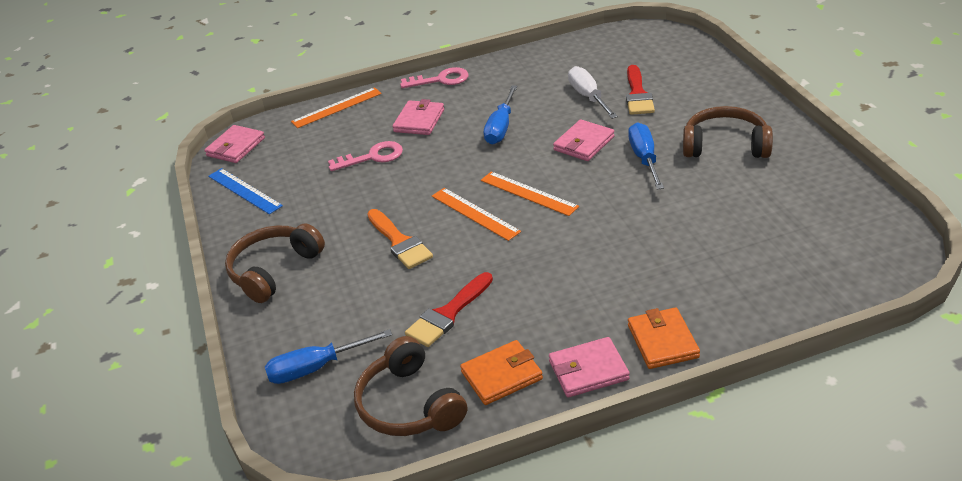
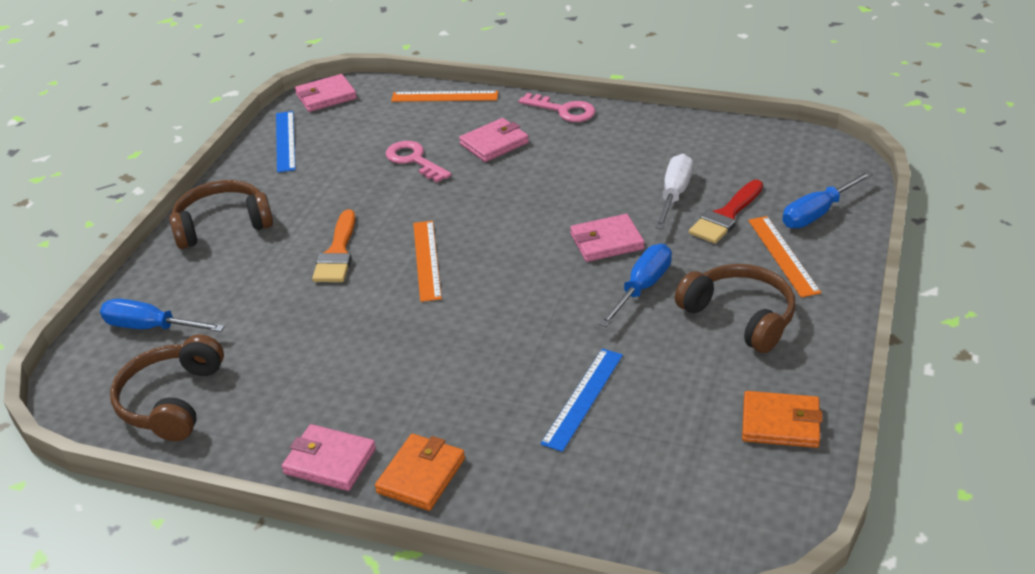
camera: 35 degrees right, 0 degrees up
pink key [328,141,403,171] -> pink key turned 150 degrees counterclockwise [386,141,451,182]
red brush [405,272,493,347] -> none
orange wallet [460,340,543,405] -> orange wallet moved to [742,391,823,448]
orange ruler [481,171,579,216] -> orange ruler moved to [748,216,821,298]
blue screwdriver [484,85,518,144] -> blue screwdriver moved to [782,171,873,228]
none -> blue ruler [541,348,623,452]

